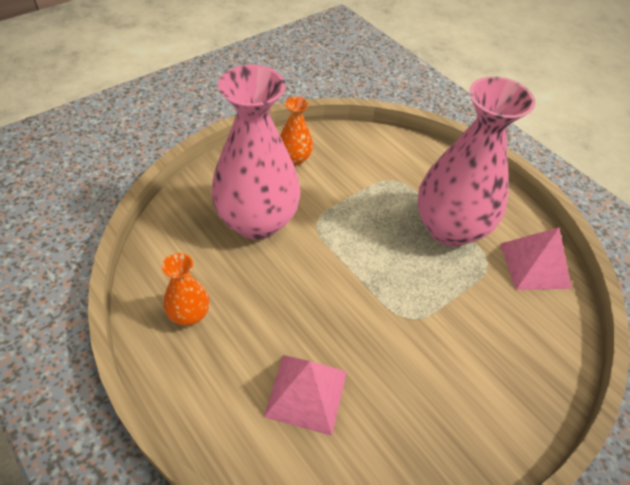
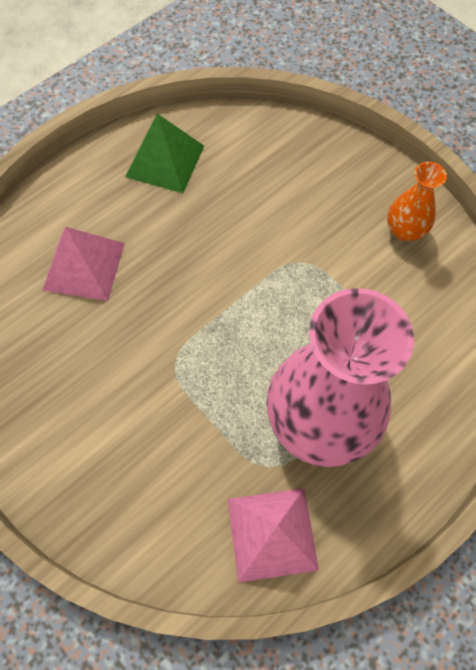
camera: 90 degrees right, 15 degrees up
orange vase [162,253,209,326] -> green pyramid [125,114,204,193]
pink vase [211,65,301,240] -> none

